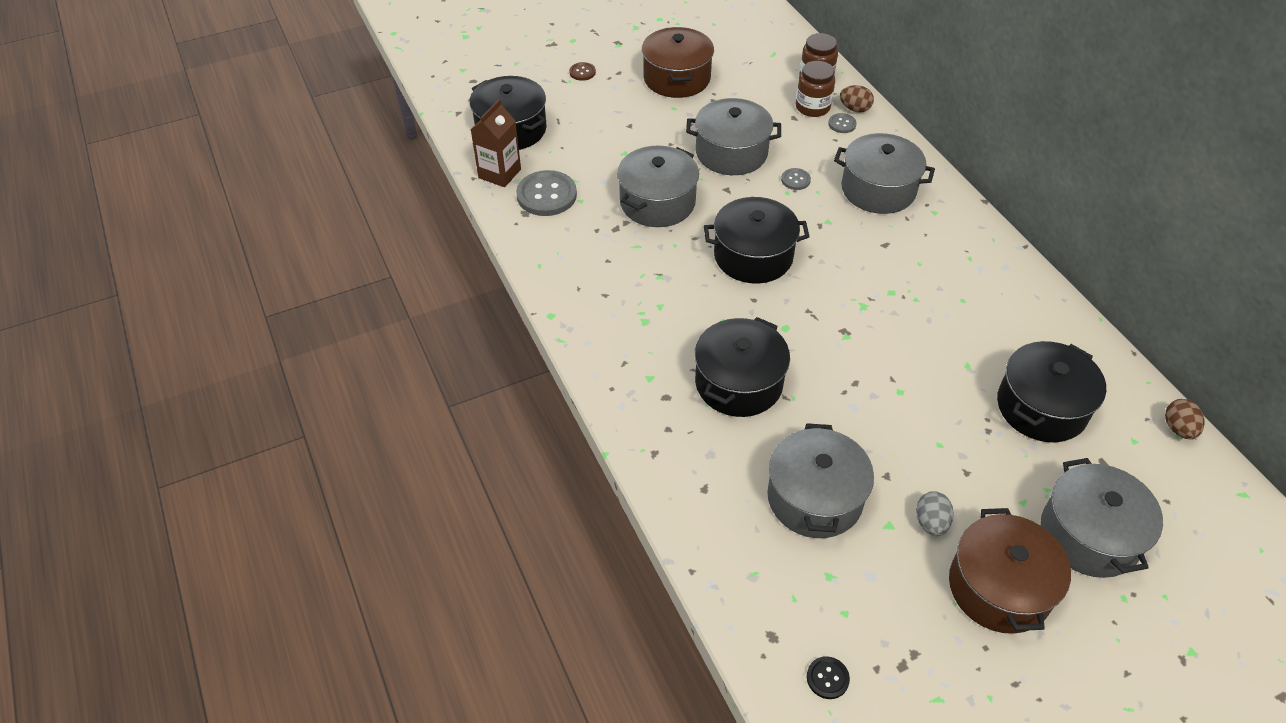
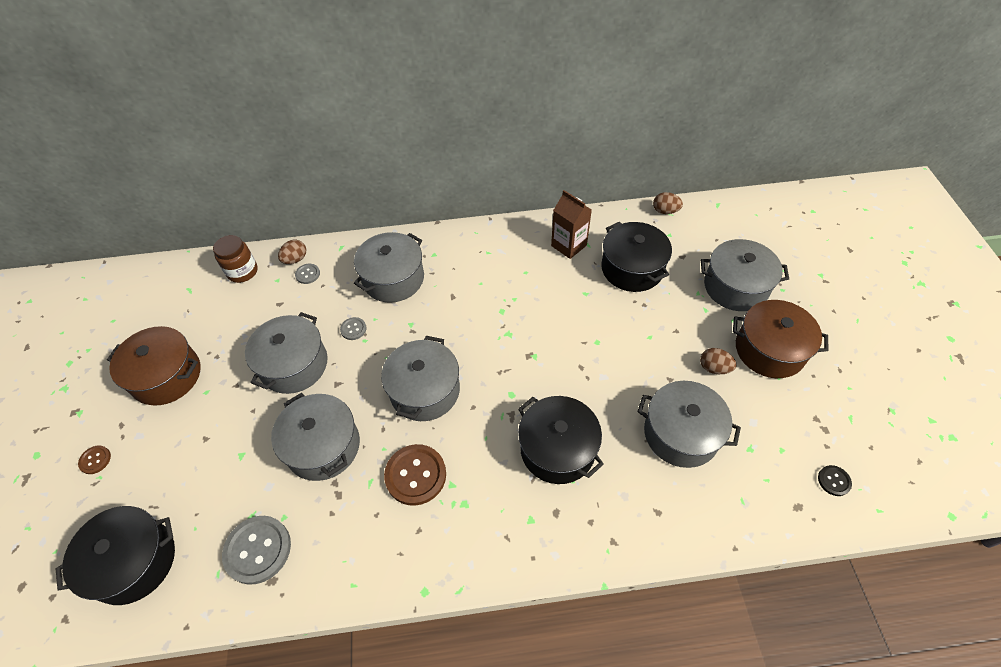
camera: 70 degrees left, 5 degrees up
brown carton [471,99,521,187] -> brown carton moved to [551,190,592,259]
black pot [704,197,810,284] -> grey pot [381,336,460,421]
brown jar [796,61,835,117] -> none
grey egg [916,491,954,536] -> brown egg [700,348,737,374]
none -> brown button [384,444,446,506]

